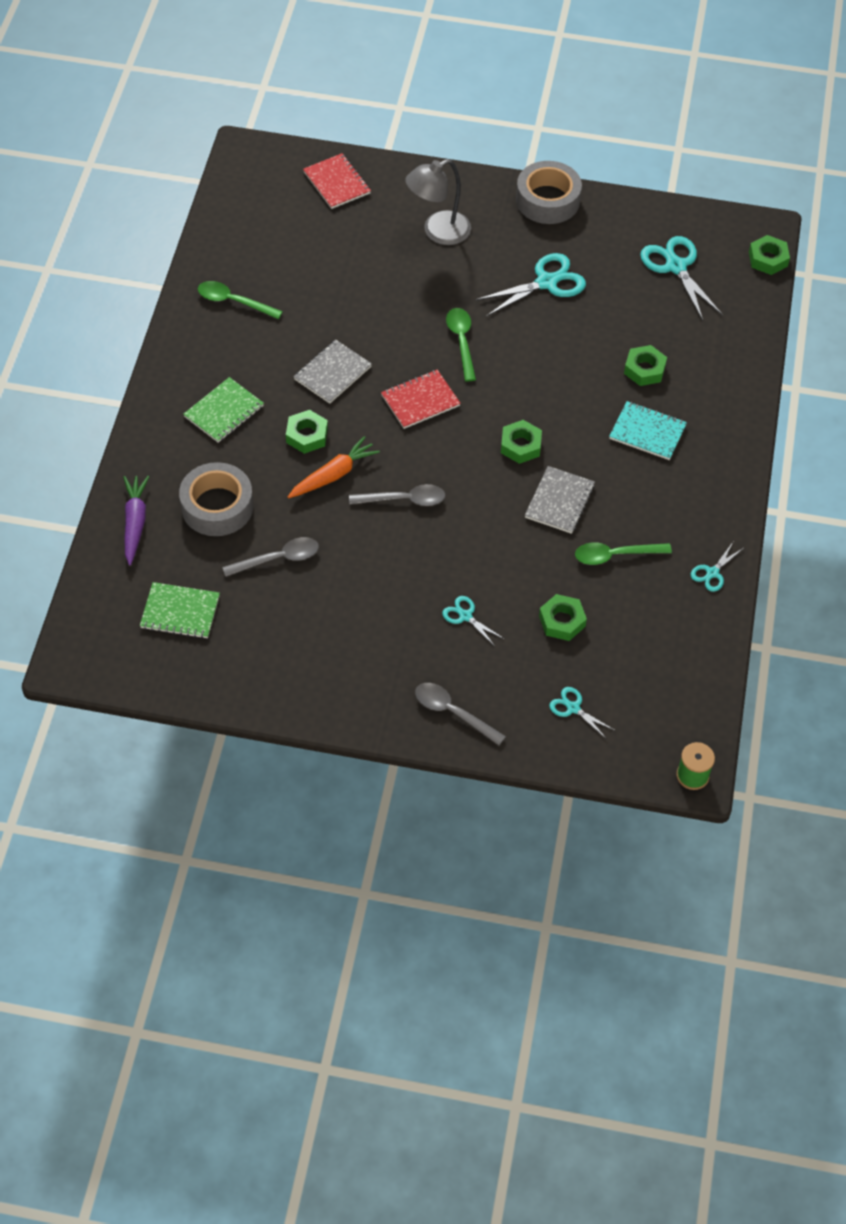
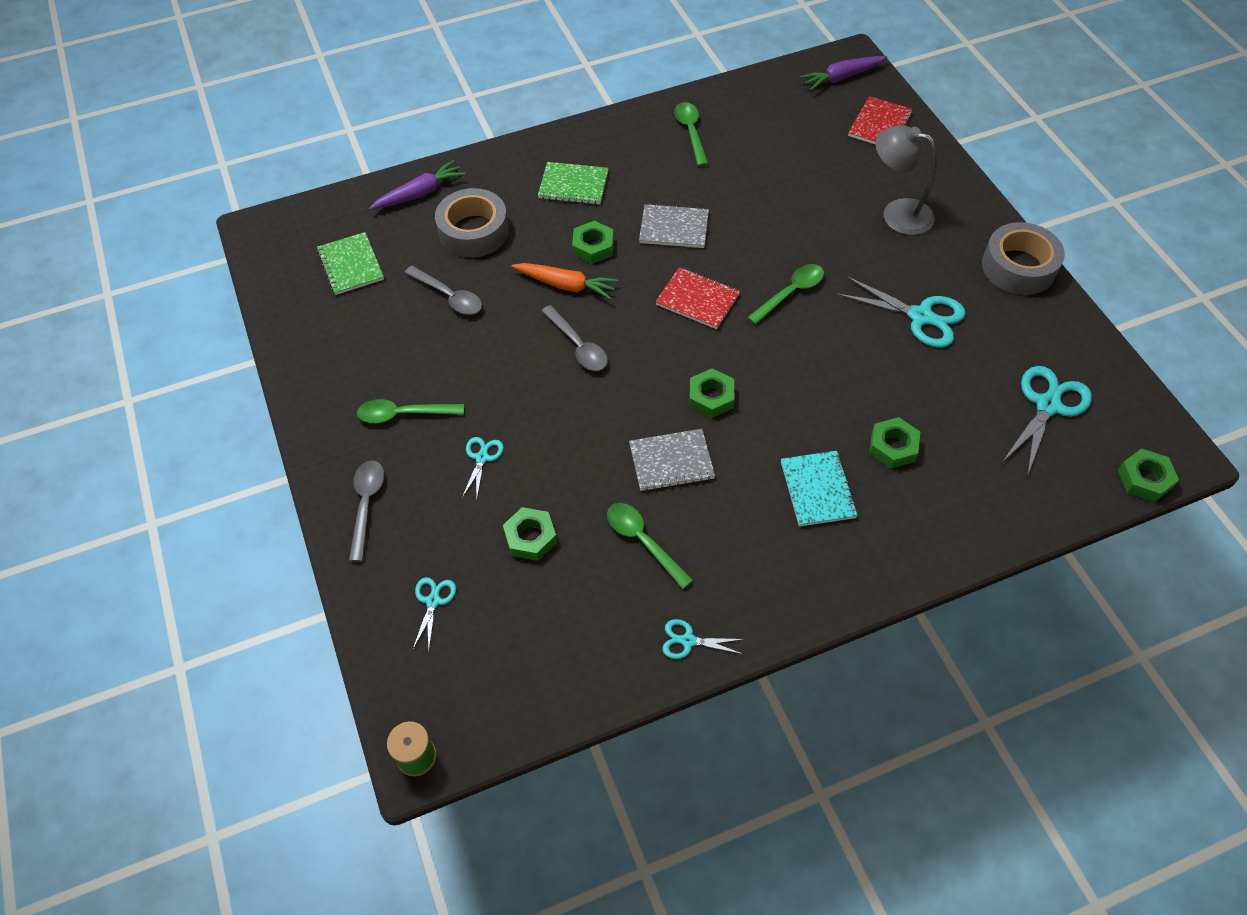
camera: 60 degrees right, 0 degrees up
none -> green spoon [357,399,464,423]
none -> purple carrot [800,56,887,91]

